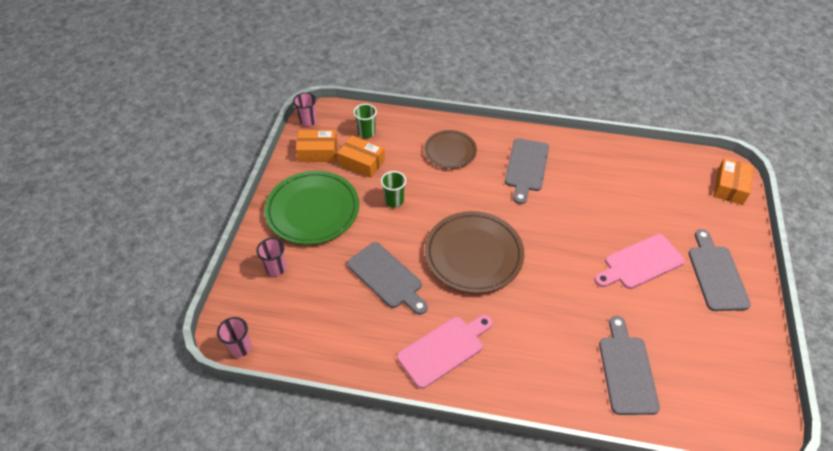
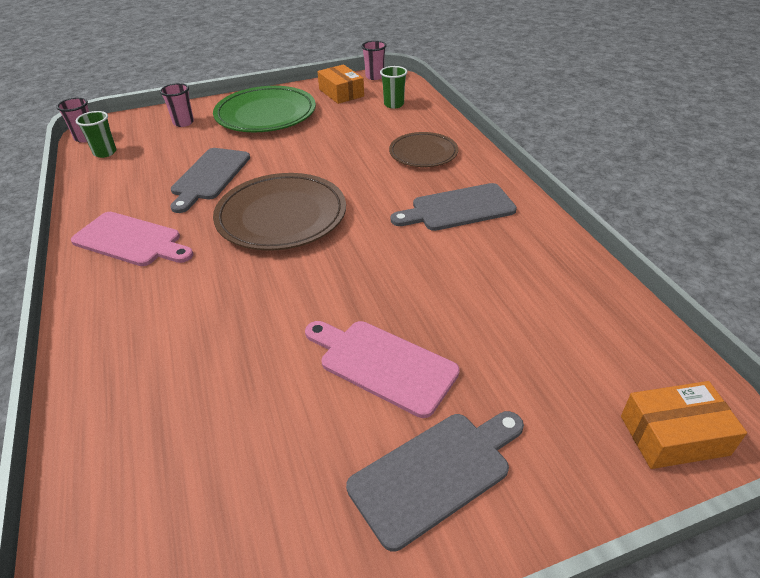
camera: 60 degrees right, 10 degrees down
orange box [337,135,385,178] -> none
green cup [381,171,406,208] -> green cup moved to [76,111,117,158]
grey cutting board [599,316,660,415] -> none

